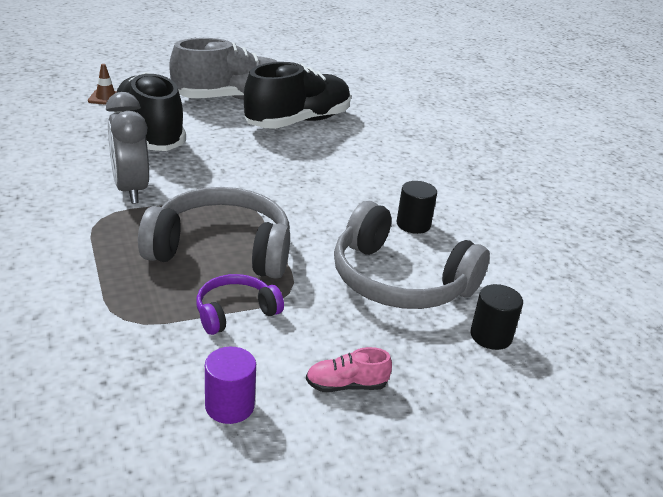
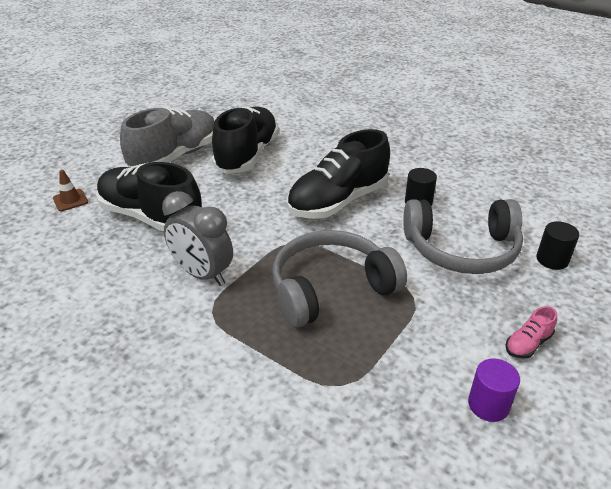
camera: 30 degrees left, 5 degrees up
purple headphones [196,274,284,335] -> none
none -> black shoe [287,129,390,219]

